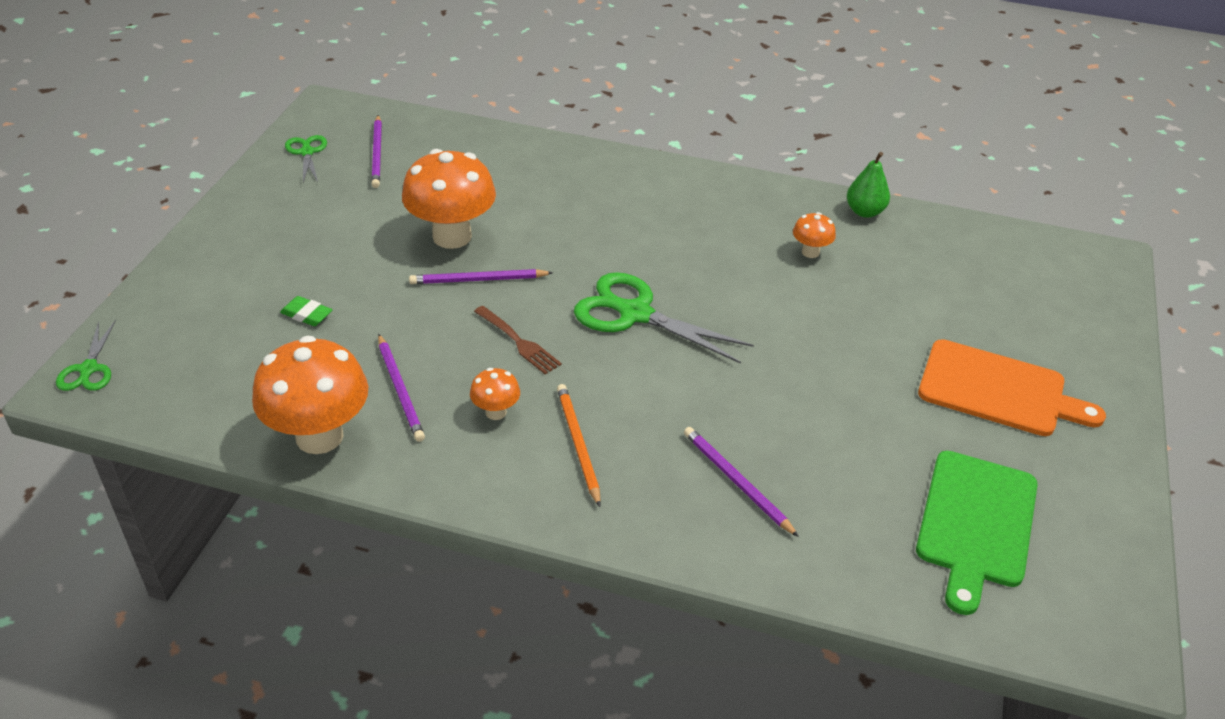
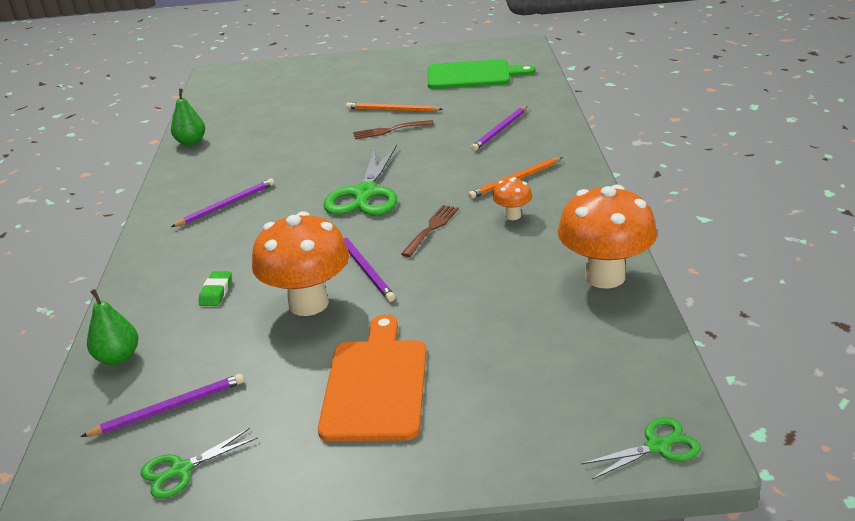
camera: 105 degrees left, 10 degrees down
green eraser [280,296,332,326] -> green eraser moved to [199,271,232,306]
purple pencil [378,334,425,442] -> purple pencil moved to [171,178,275,227]
orange mushroom [793,212,836,258] -> none
orange cutting board [918,339,1106,436] -> orange cutting board moved to [318,315,426,442]
none -> green pear [87,289,138,365]
none -> orange pencil [346,103,443,112]
none -> brown fork [353,120,434,139]

